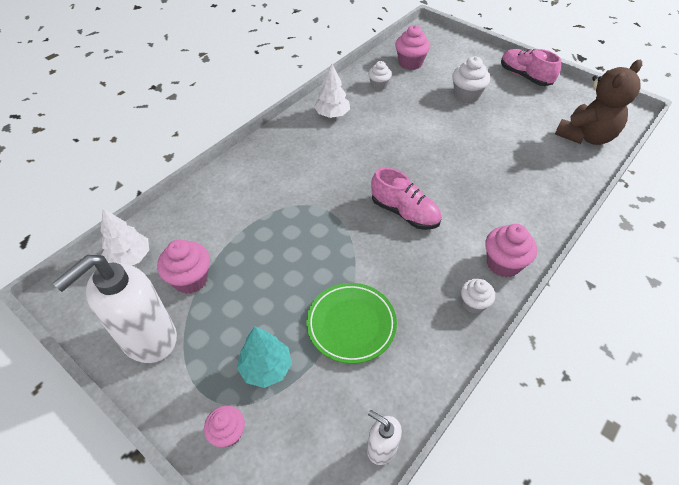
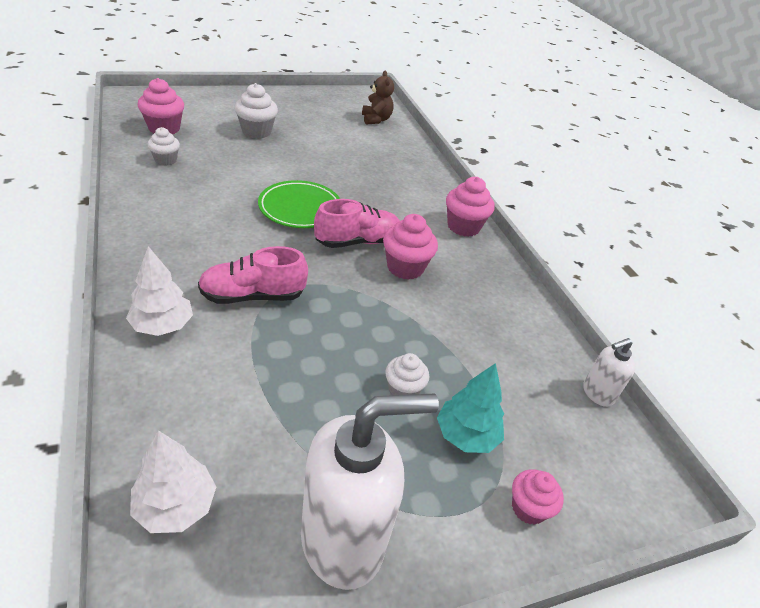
camera: 65 degrees left, 10 degrees down
white soap dispenser [53,255,177,363] -> white soap dispenser turned 90 degrees counterclockwise [301,394,439,590]
pink cupcake [157,239,210,294] -> pink cupcake moved to [383,214,438,280]
green plate [306,283,397,364] -> green plate moved to [258,180,340,228]
white tree [314,63,350,118] -> white tree moved to [126,246,193,336]
white cupcake [461,279,495,314] -> white cupcake moved to [385,353,429,395]
pink shoe [501,49,561,86] -> pink shoe moved to [198,246,308,304]
brown teddy bear [555,60,642,145] -> brown teddy bear [362,71,394,124], size x0.58

